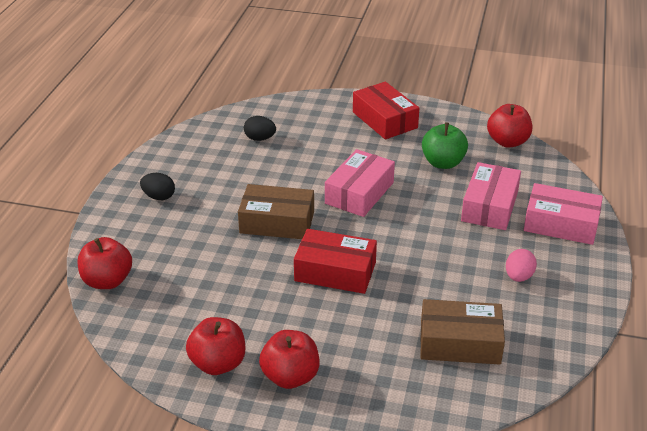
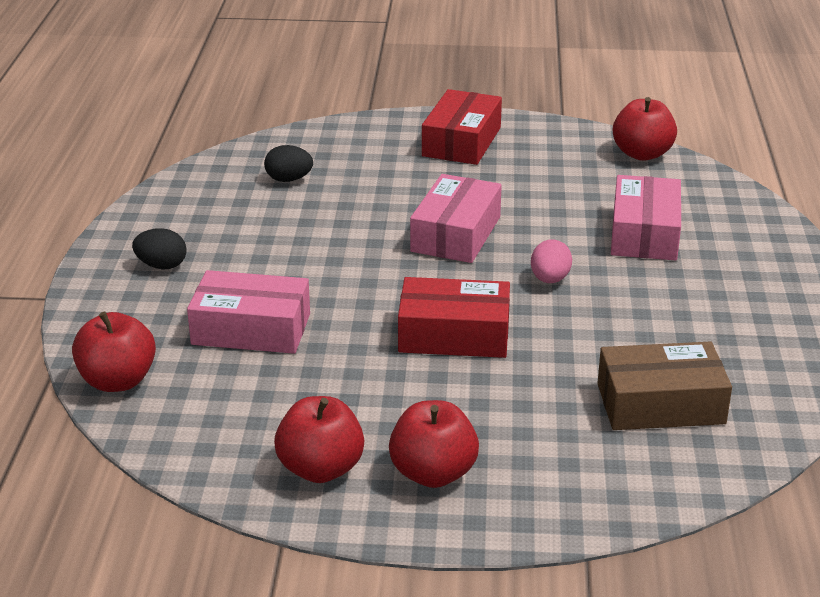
camera: 10 degrees left, 5 degrees down
brown box [238,184,314,239] -> none
red box [353,82,419,139] -> red box turned 60 degrees clockwise [422,89,502,165]
green apple [422,123,468,169] -> none
pink egg [506,249,537,282] -> pink egg moved to [531,240,572,283]
pink box [524,183,603,245] -> pink box moved to [187,270,310,354]

